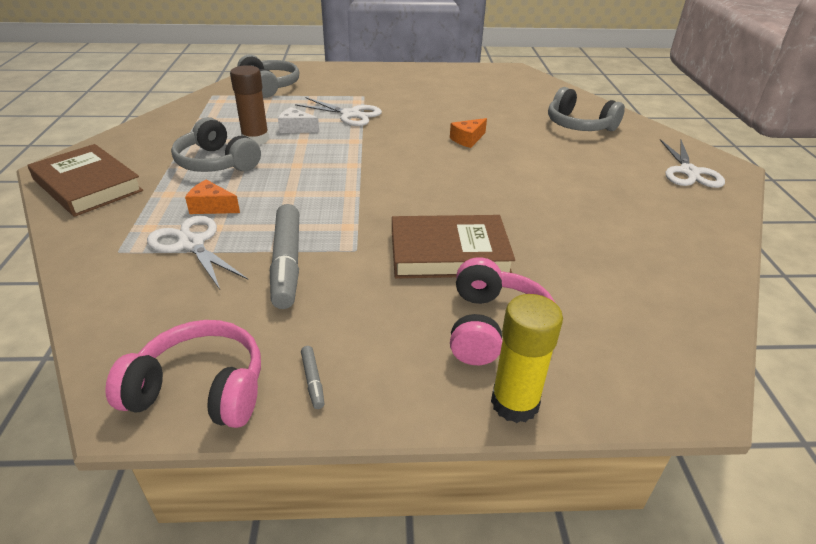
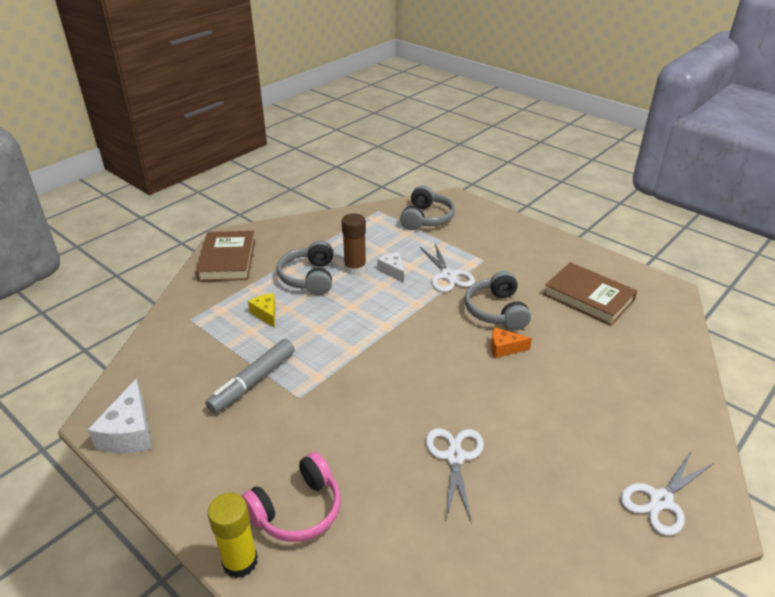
camera: 45 degrees right, 0 degrees up
pink headphones [105,320,261,428] -> white cheese [88,379,152,453]
white scissors [147,216,248,290] -> white scissors moved to [426,428,484,523]
orange cheese [185,179,240,214] -> yellow cheese [248,293,275,328]
grey marker [301,346,324,409] -> none
brown book [392,215,515,278] -> brown book moved to [543,262,637,326]
grey headphones [548,87,625,131] -> grey headphones moved to [464,271,531,330]

